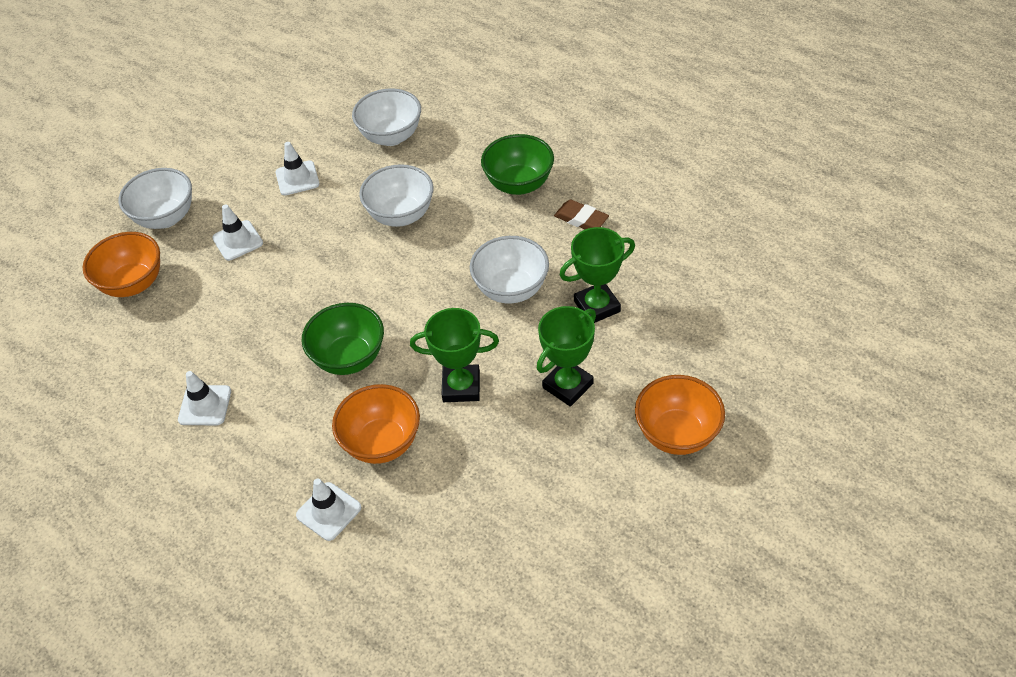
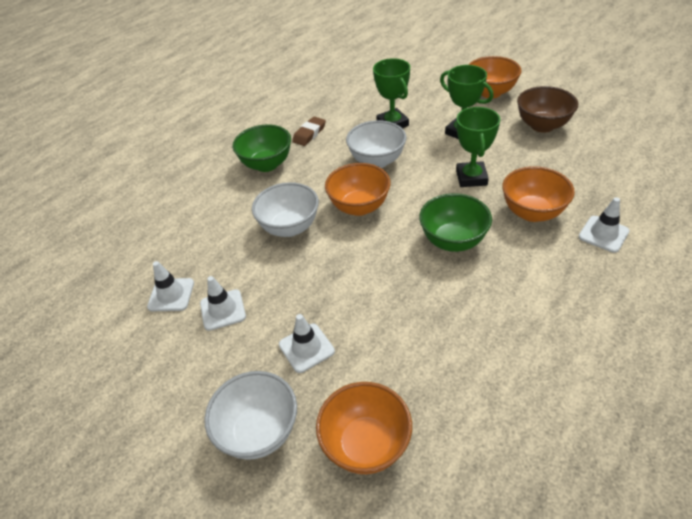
camera: 90 degrees left, 5 degrees down
white traffic cone [178,371,231,425] -> white traffic cone moved to [147,261,194,311]
white bowl [352,88,421,146] -> none
none -> orange bowl [325,163,391,216]
none -> brown bowl [517,86,578,133]

